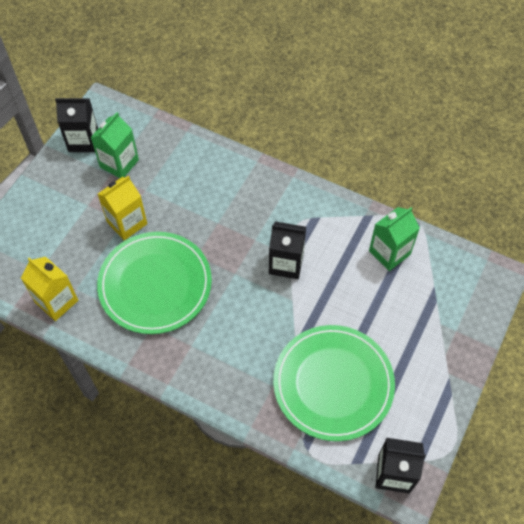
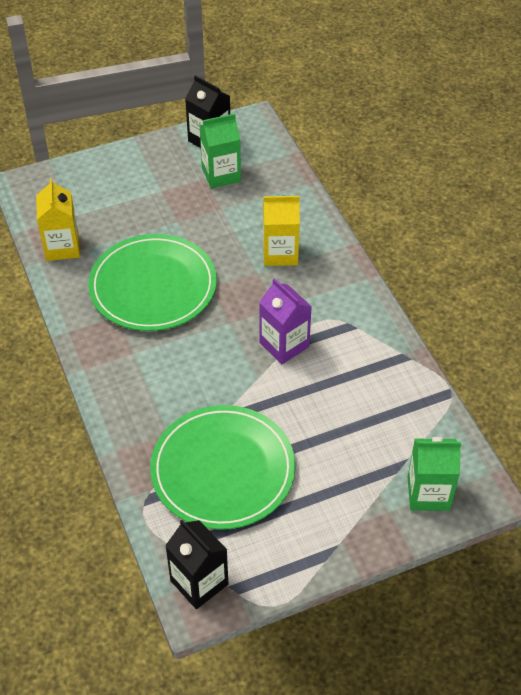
camera: 40 degrees right, 10 degrees down
yellow carton [98,176,147,240] -> yellow carton moved to [263,196,300,266]
black carton [269,221,306,279] -> purple carton [259,278,312,364]
green carton [369,207,420,271] -> green carton moved to [408,437,461,511]

